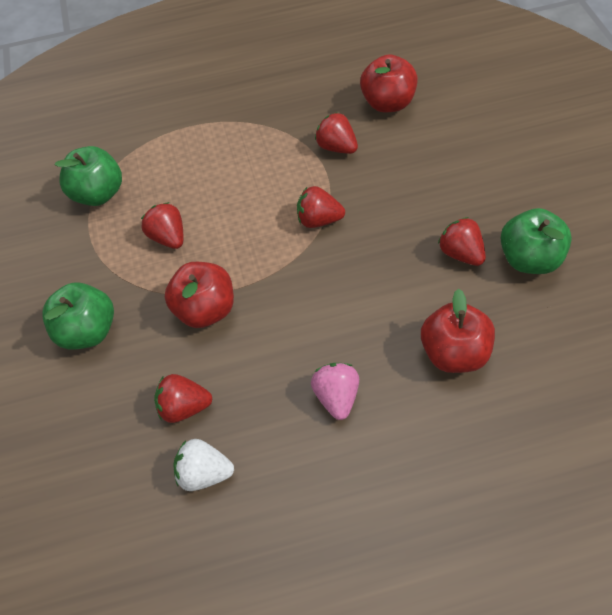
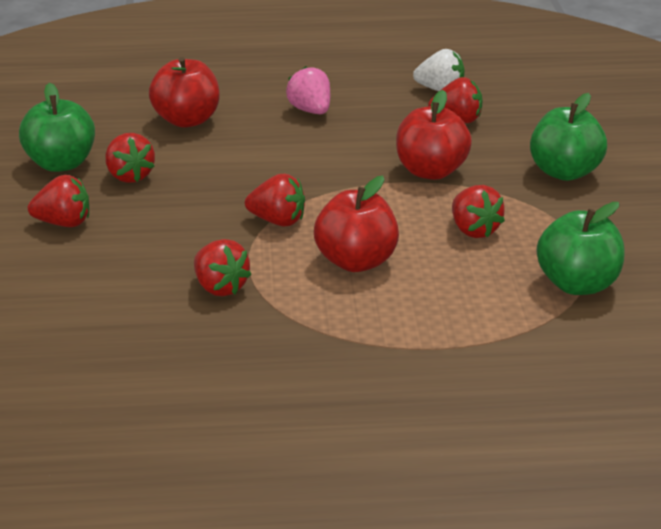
camera: 175 degrees left, 25 degrees down
pink strawberry [311,363,359,420] -> pink strawberry turned 150 degrees clockwise [286,66,330,114]
red apple [360,54,418,112] -> red apple moved to [314,176,399,272]
none -> red strawberry [28,175,89,227]

